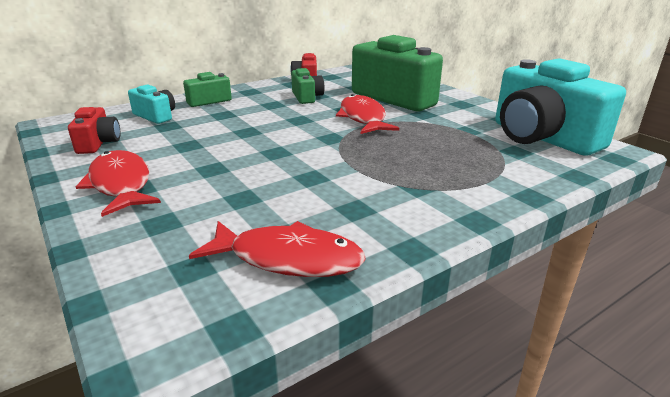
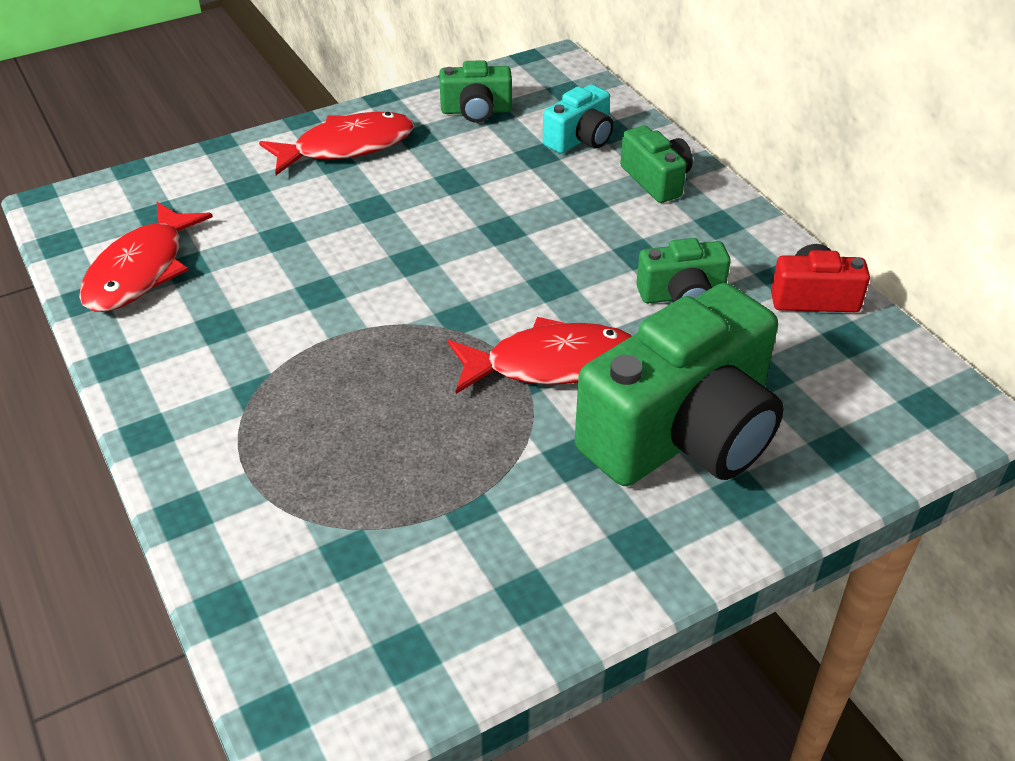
camera: 95 degrees right, 15 degrees up
red camera [68,107,121,154] -> green camera [439,60,512,123]
turquoise camera [495,58,626,156] -> none

